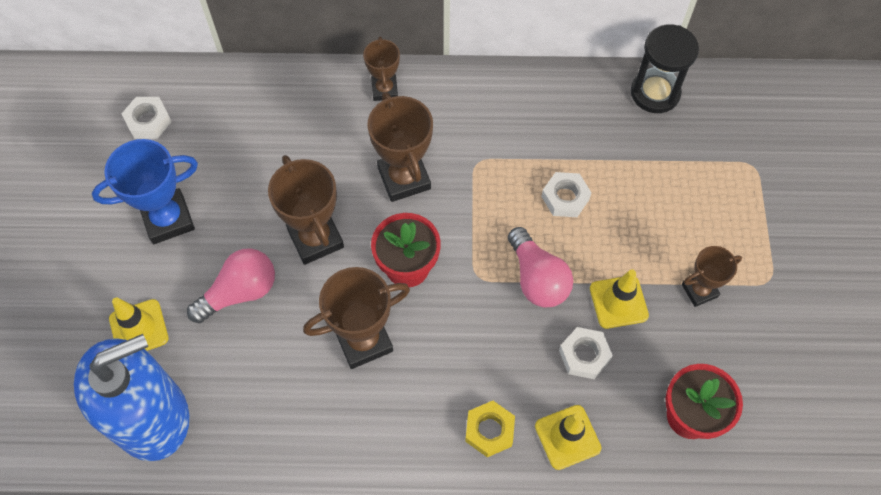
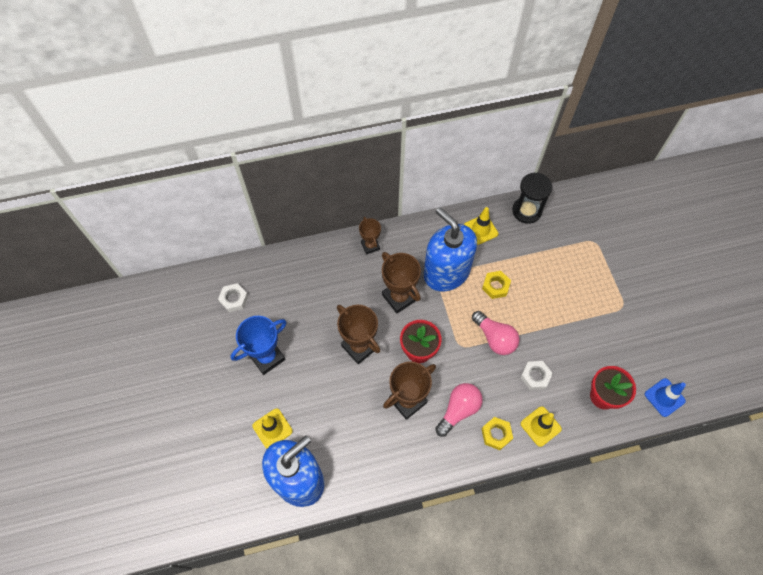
camera: 15 degrees left, 0 degrees up
pink light bulb [187,248,275,323] -> pink light bulb moved to [435,383,483,437]
white nut [541,172,592,217] -> yellow nut [482,271,511,299]
yellow traffic cone [590,269,649,329] -> yellow traffic cone moved to [464,207,498,245]
brown trophy [682,246,742,307] -> none
none -> blue soap dispenser [424,207,477,291]
none -> blue traffic cone [645,378,686,417]

